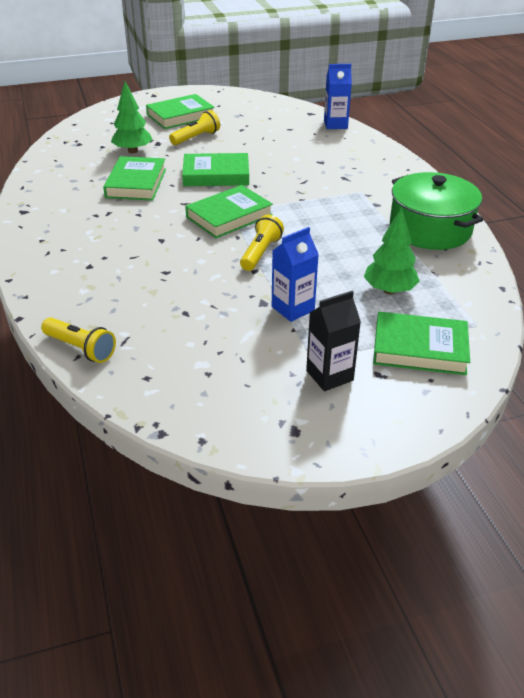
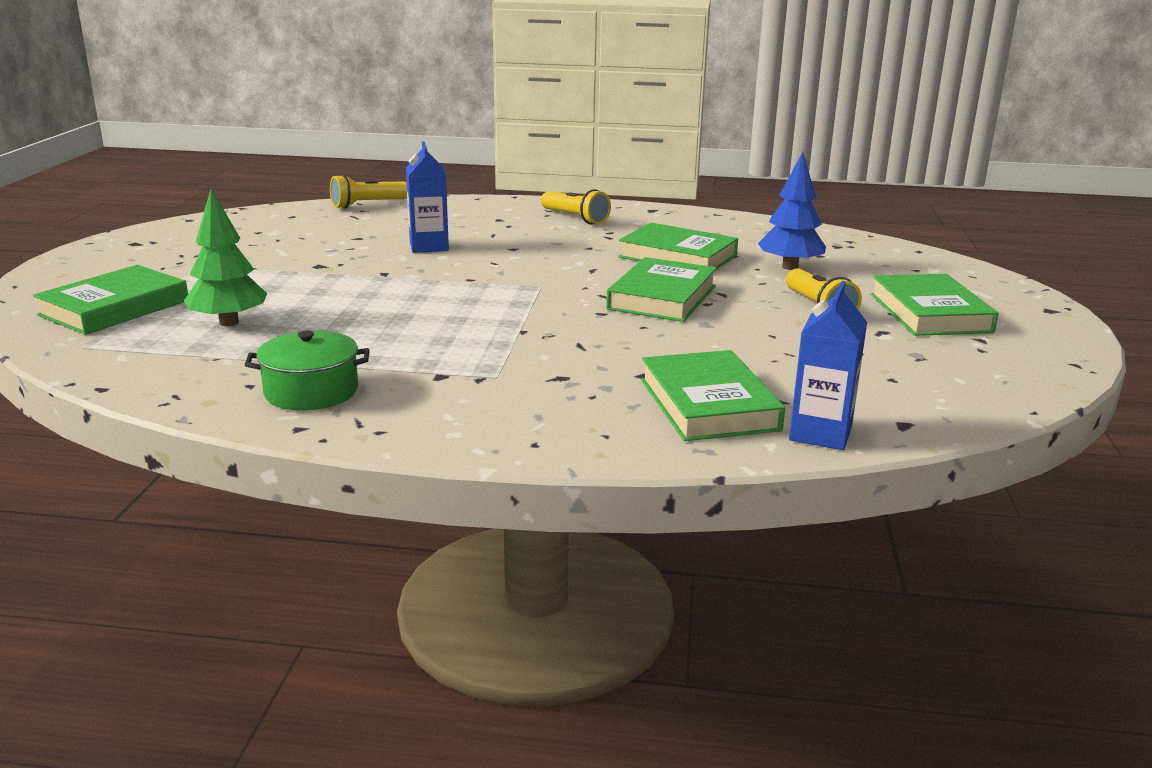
camera: 115 degrees right, 15 degrees down
green tree [111,81,152,153] -> blue tree [758,152,826,270]
green book [185,185,273,238] -> green book moved to [641,350,785,441]
yellow flashlight [240,214,284,271] -> yellow flashlight moved to [541,189,611,225]
blue carton [272,227,319,322] -> blue carton moved to [406,141,449,253]
black carton [306,291,361,391] -> none
green pot [390,172,483,250] -> green pot [244,331,370,410], size x0.60

